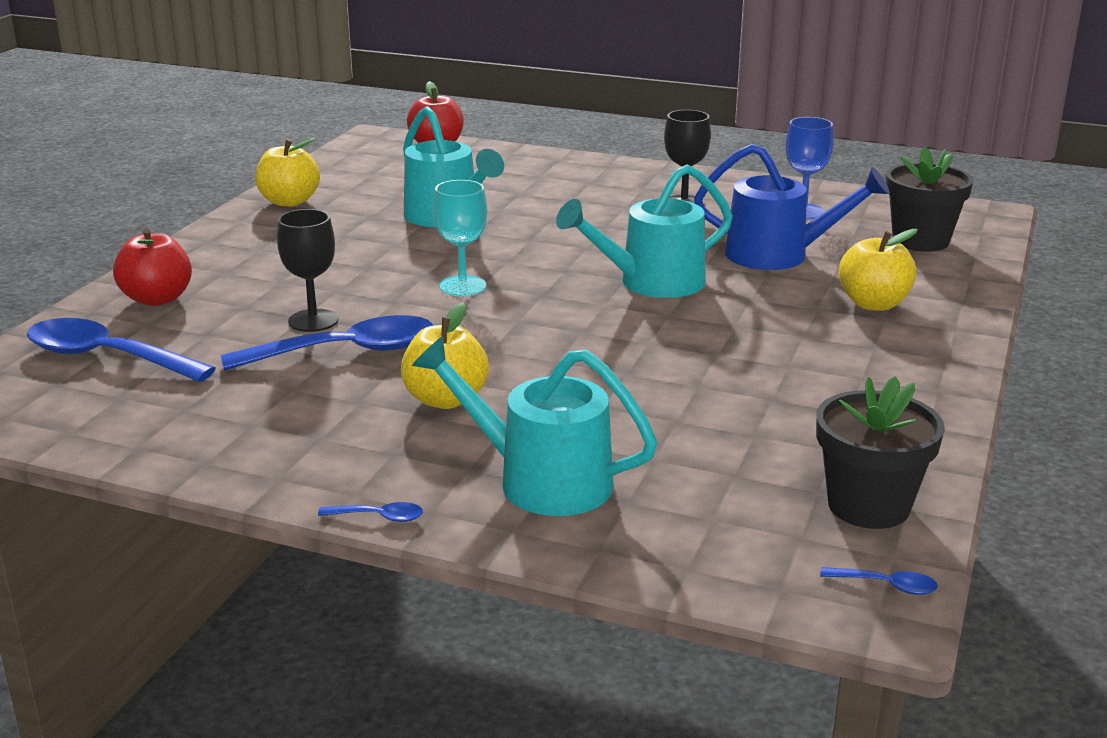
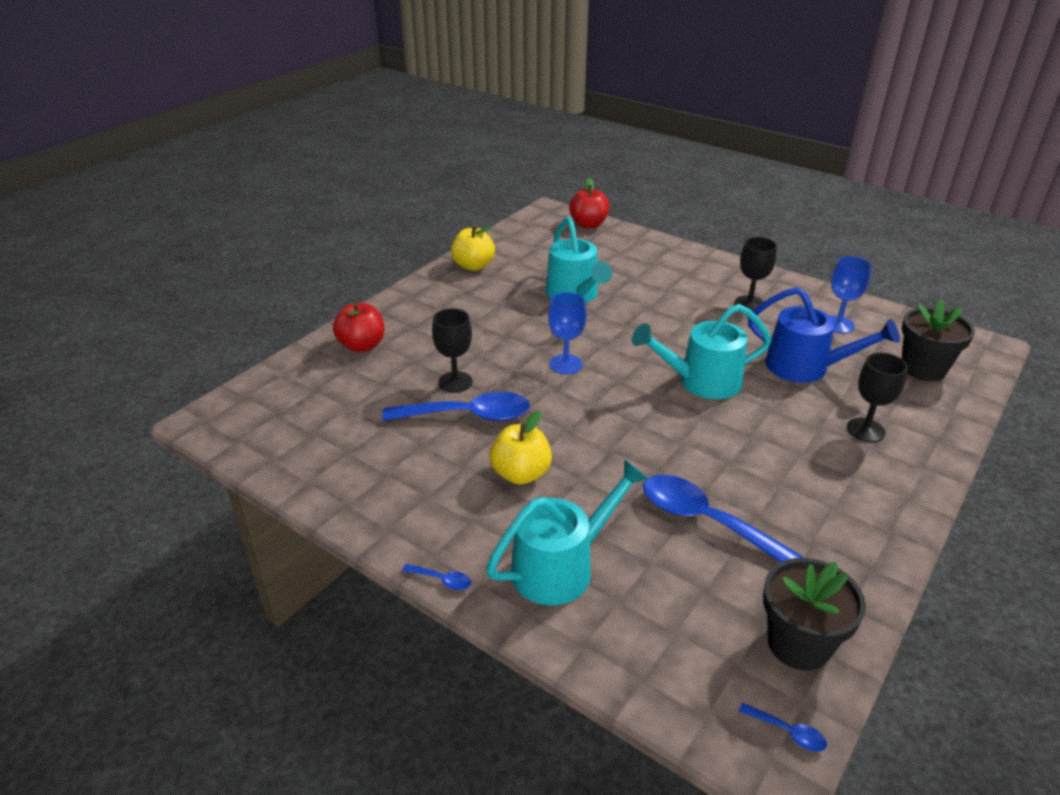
camera: 15 degrees right, 10 degrees up
blue spoon [27,318,216,382] -> blue spoon moved to [643,474,803,562]
turquoise watering can [412,336,658,516] -> turquoise watering can turned 105 degrees clockwise [486,459,649,605]
turquoise goblet [433,180,487,296] -> blue goblet [548,292,587,374]
yellow apple [839,229,918,311] -> black goblet [847,353,908,442]

